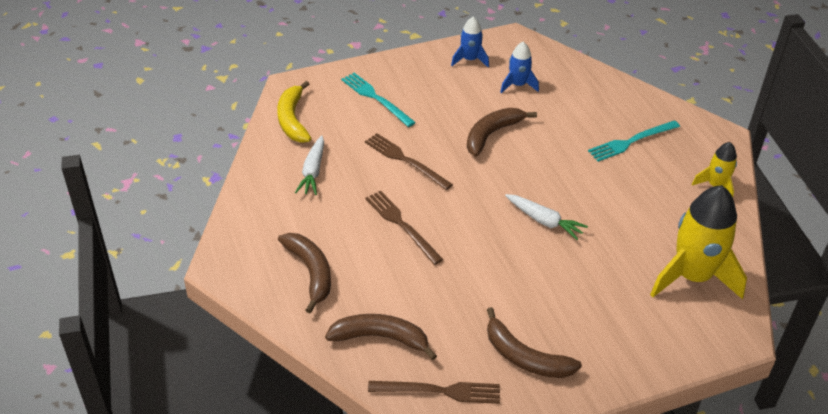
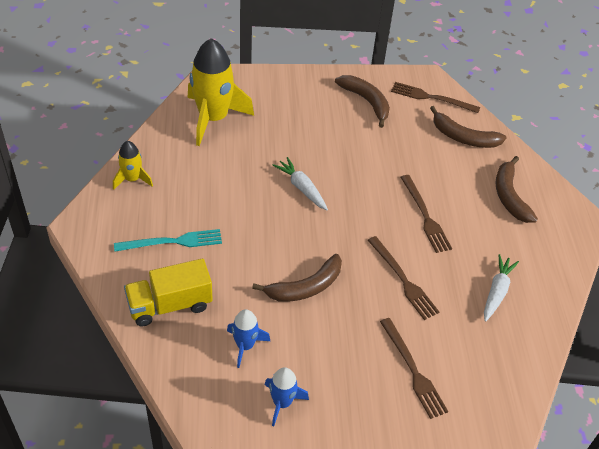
camera: 165 degrees left, 5 degrees up
yellow banana [277,81,311,143] -> none
turquoise fork [341,73,416,127] -> brown fork [380,318,448,419]
none -> yellow truck [124,258,213,327]

